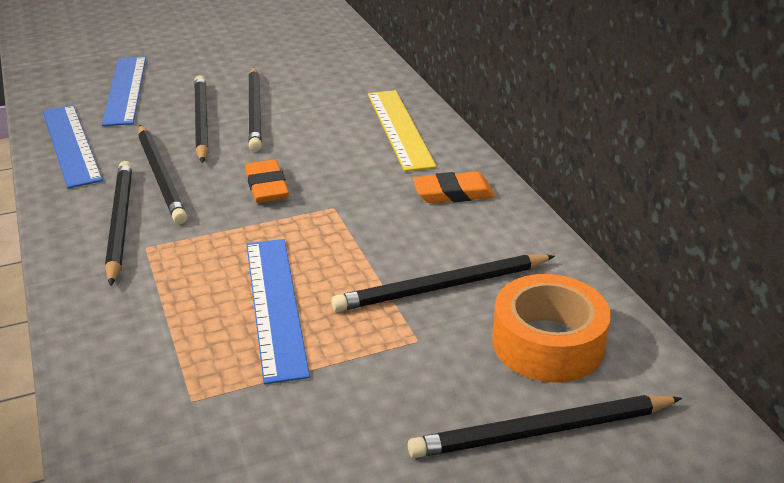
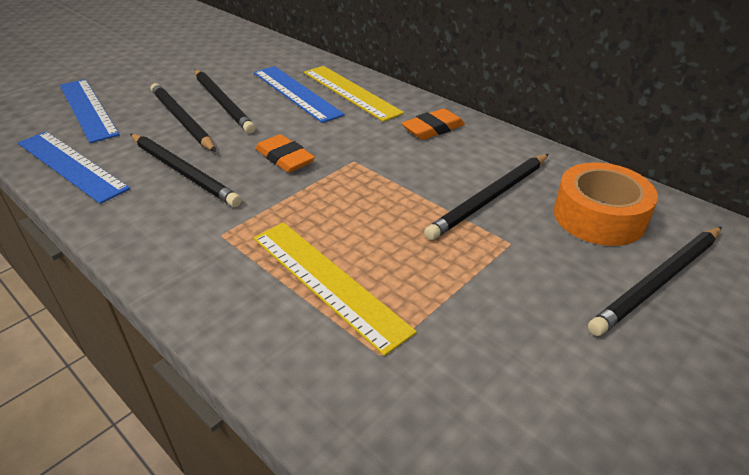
camera: 25 degrees left, 5 degrees up
black pencil [105,161,132,286] -> none
blue ruler [247,239,310,384] -> blue ruler moved to [254,66,345,123]
none -> yellow ruler [253,222,417,356]

